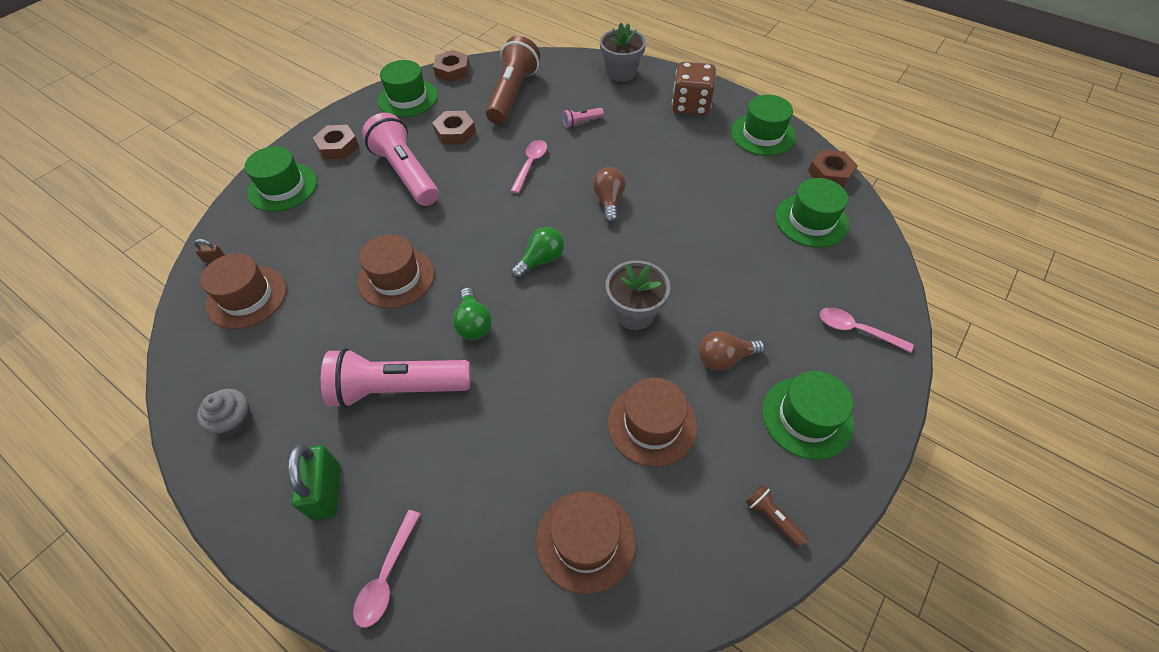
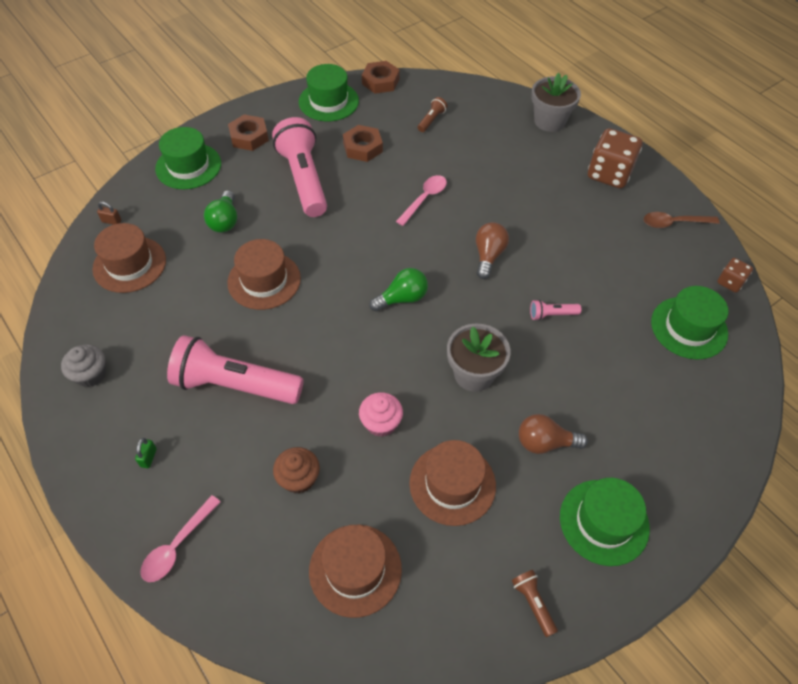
camera: 15 degrees right, 0 degrees up
green padlock [288,444,340,520] -> green padlock [135,438,157,468], size x0.45
green light bulb [453,287,492,340] -> green light bulb moved to [204,190,237,233]
brown flashlight [485,36,540,124] -> brown flashlight [418,97,447,132], size x0.42
pink flashlight [562,108,604,128] -> pink flashlight moved to [530,300,581,321]
green hat [731,95,796,156] -> brown spoon [644,212,719,228]
brown nut [808,149,858,187] -> brown dice [717,258,753,293]
pink spoon [820,307,913,353] -> none
none -> brown cupcake [273,447,320,493]
none -> pink cupcake [359,392,403,437]

